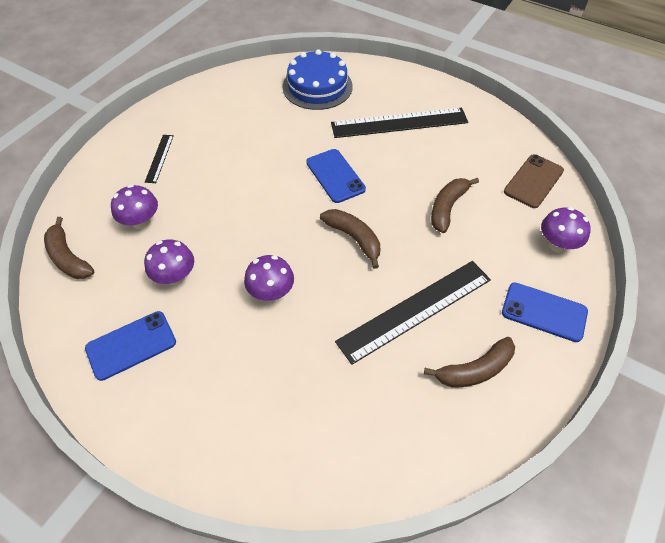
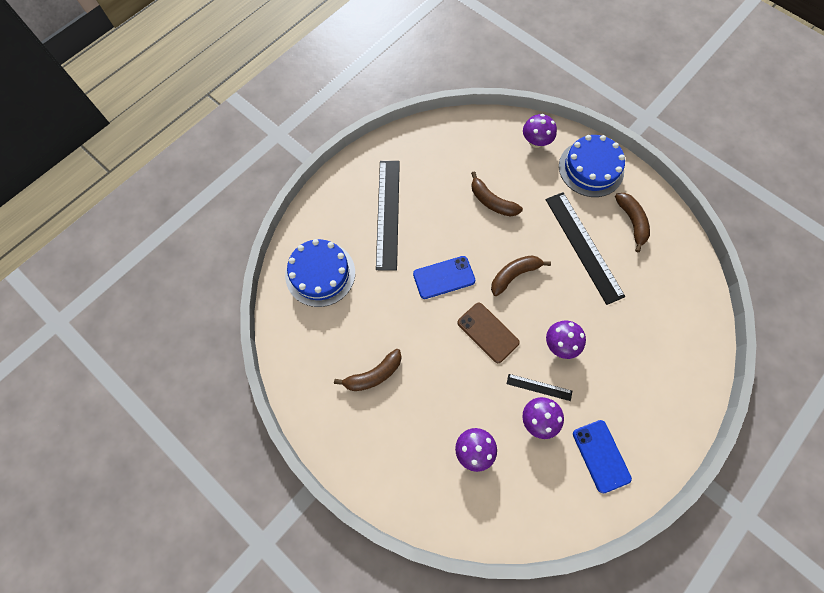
camera: 80 degrees left, 15 degrees up
brown banana [44,217,94,279] -> brown banana moved to [334,349,402,391]
black ruler [145,135,174,183] -> black ruler moved to [507,374,572,401]
blue phone [502,283,588,342] -> blue cake [559,135,625,197]
brown phone [504,154,564,208] -> brown phone moved to [457,303,520,363]

